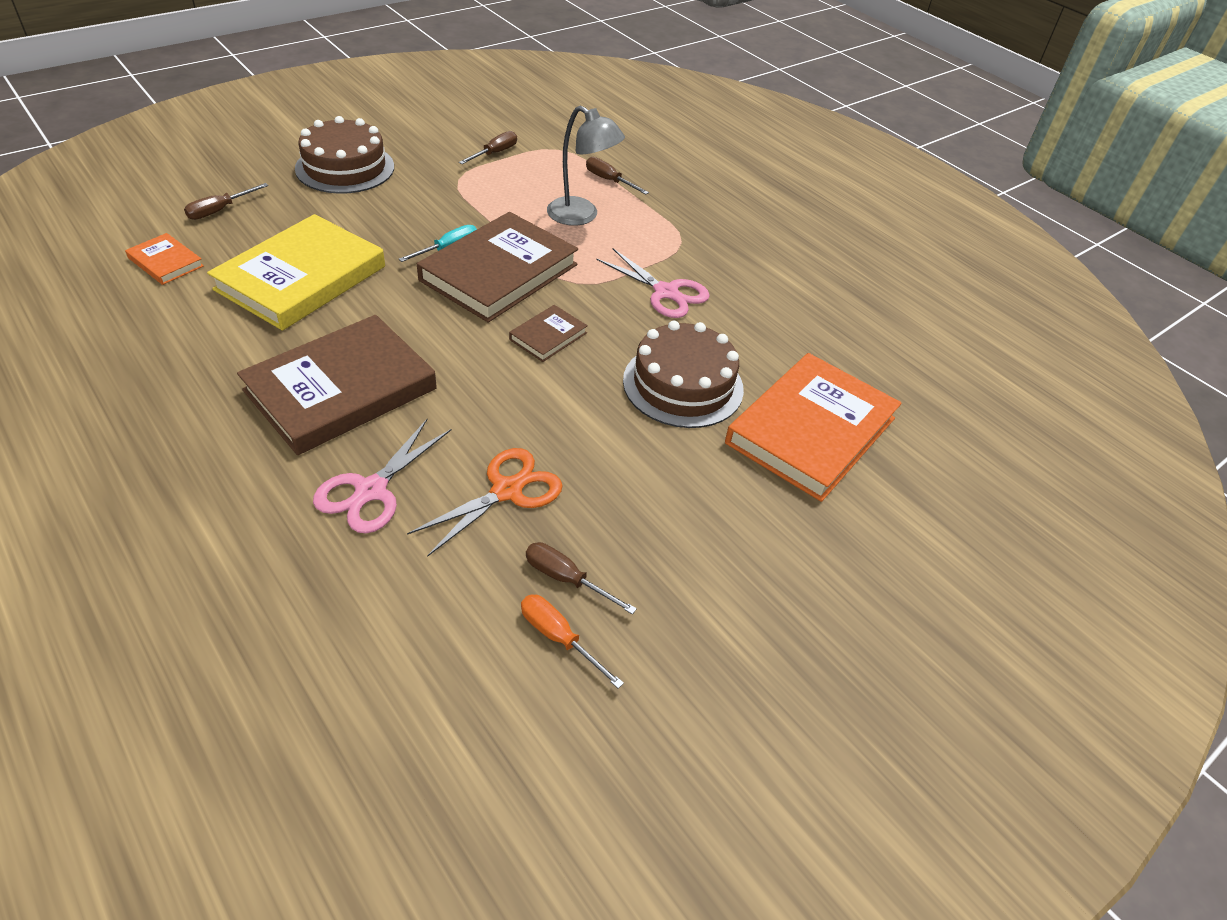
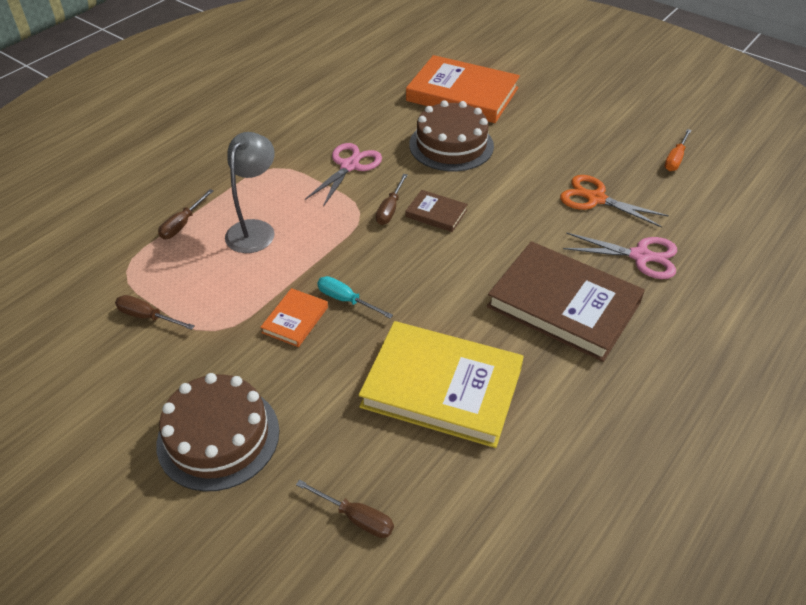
camera: 100 degrees left, 0 degrees up
orange book [125,233,204,285] -> orange book moved to [260,288,328,347]
brown book [417,212,578,323] -> none
brown screwdriver [526,542,637,615] -> brown screwdriver moved to [376,174,408,225]

